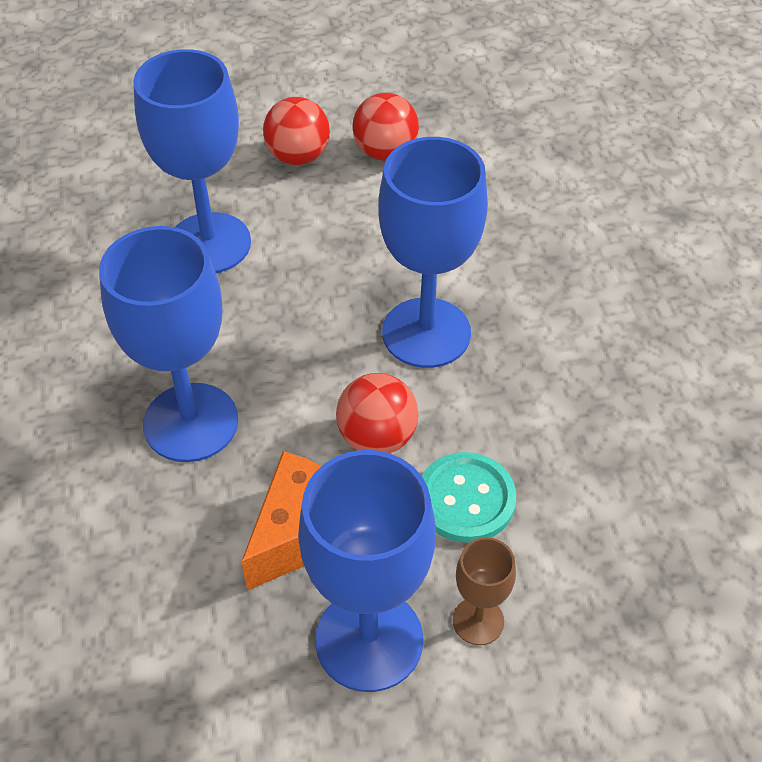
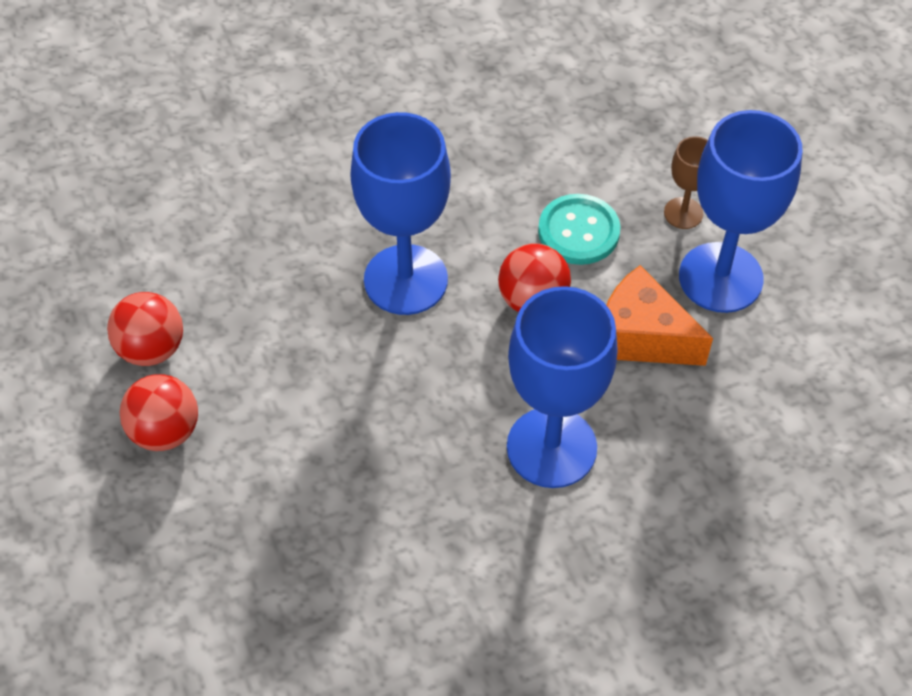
camera: 100 degrees left, 5 degrees up
blue goblet [133,49,251,273] -> none

